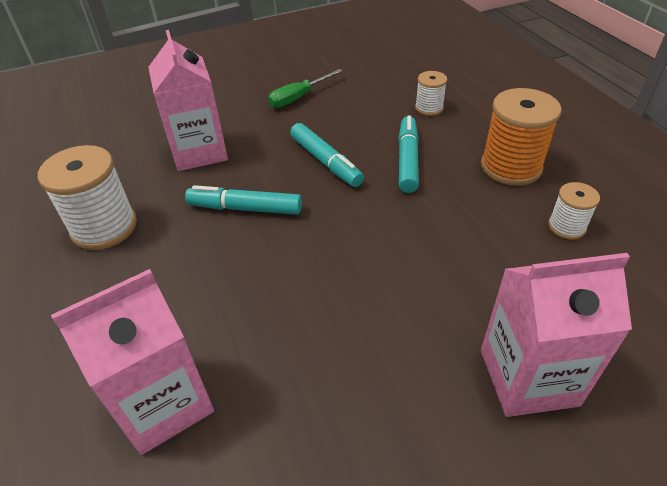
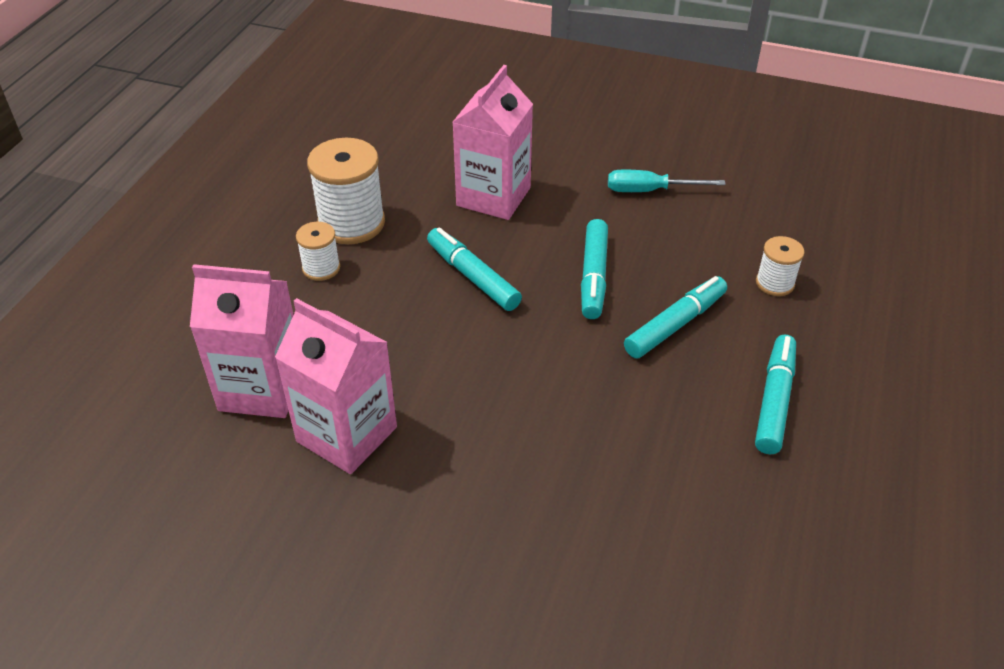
camera: 40 degrees right, 0 degrees up
green screwdriver [268,69,343,108] -> turquoise screwdriver [608,170,726,192]
orange spool [481,88,562,186] -> turquoise marker [755,335,796,454]
pink carton [481,253,632,417] -> pink carton moved to [275,298,397,474]
white spool [548,182,600,240] -> white spool moved to [296,222,340,281]

